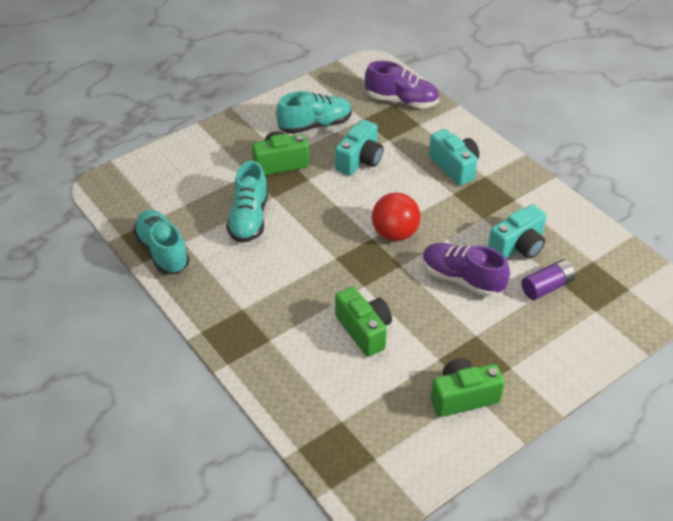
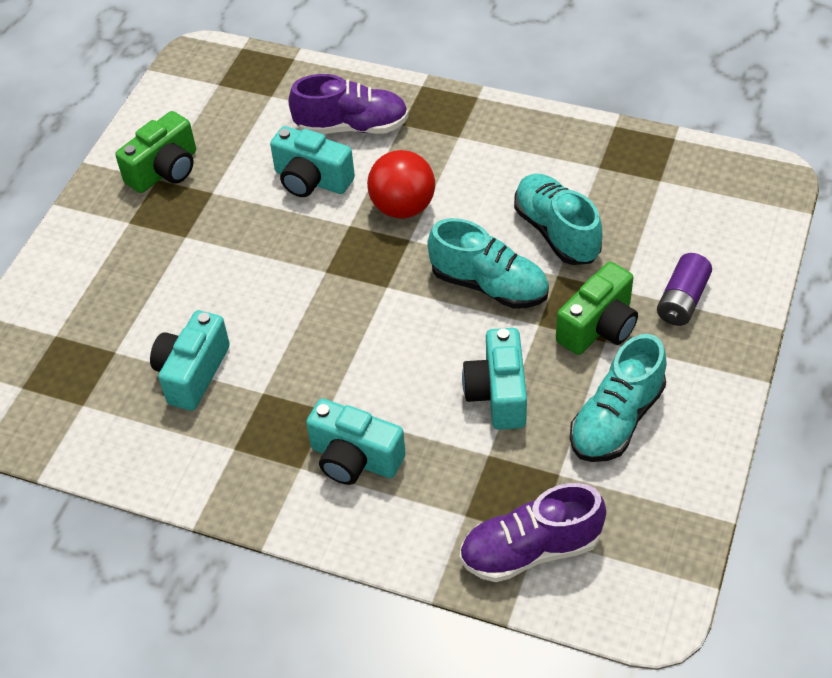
camera: 150 degrees right, 5 degrees up
turquoise shoe [133,210,190,274] -> turquoise shoe moved to [427,218,549,309]
green camera [335,287,392,357] -> turquoise camera [270,126,355,197]
red ball [372,193,421,241] -> red ball moved to [367,150,435,219]
purple shoe [422,243,510,297] -> purple shoe moved to [288,74,409,134]
purple battery [521,259,575,300] -> purple battery moved to [657,253,712,326]

